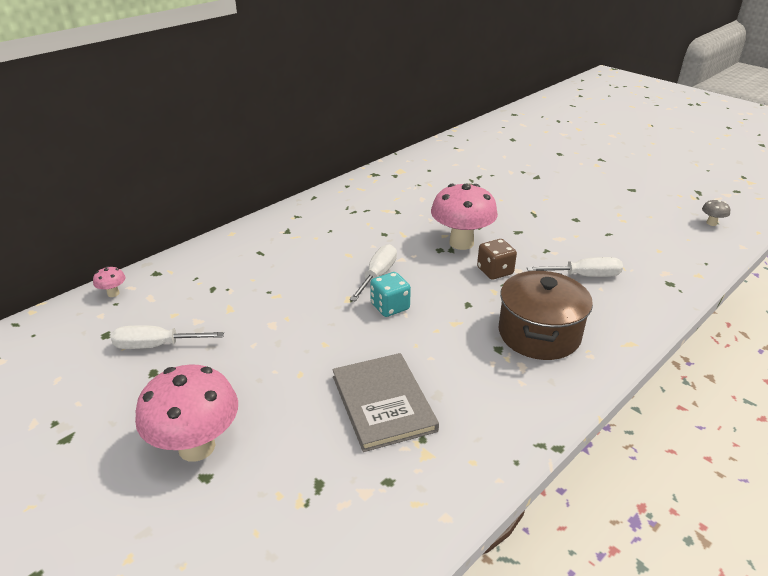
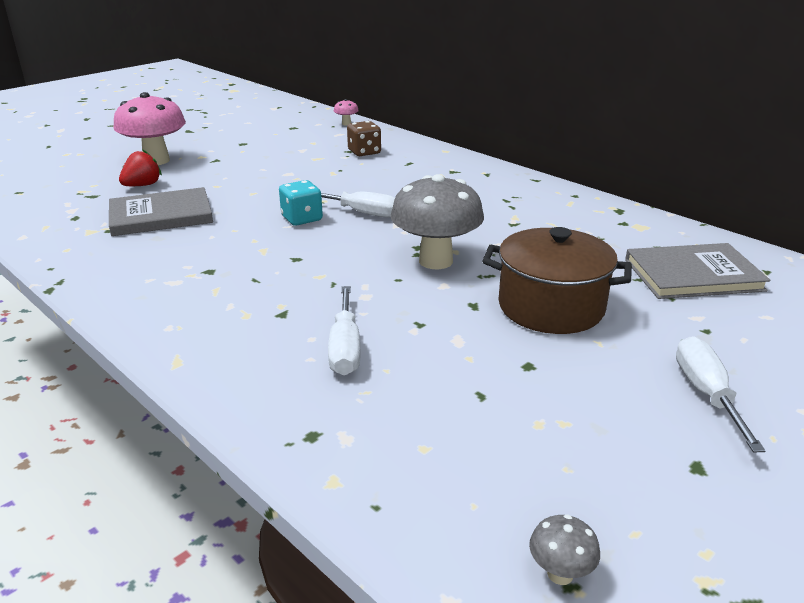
camera: 90 degrees right, 5 degrees down
white screwdriver [111,325,224,349] -> white screwdriver moved to [676,336,766,452]
pink mushroom [431,184,498,250] -> grey mushroom [390,174,484,269]
brown dice [477,239,517,280] -> brown dice moved to [347,121,381,156]
brown pot [499,270,593,360] -> brown pot moved to [482,227,632,334]
none -> red strawberry [119,149,162,186]
none -> grey book [625,243,771,299]

